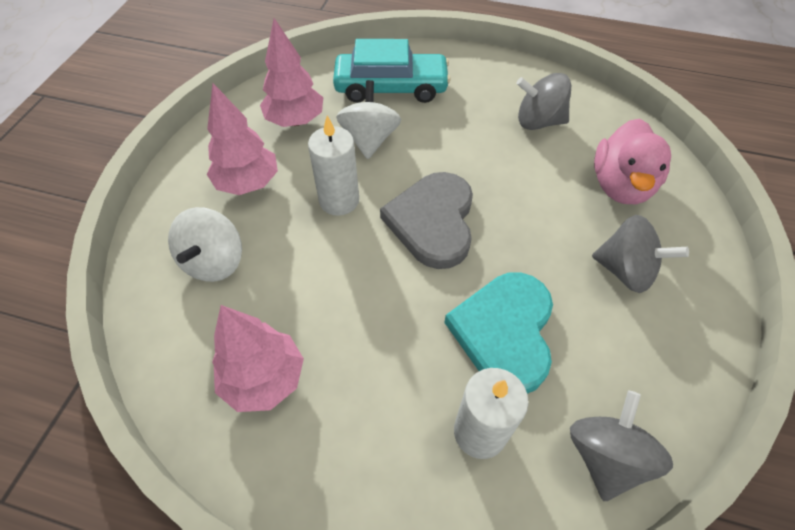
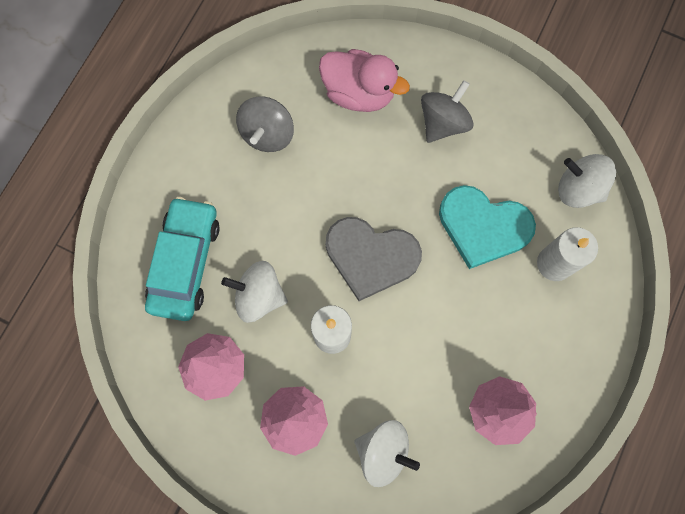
camera: 80 degrees left, 20 degrees up
grey spinning top [570,391,673,501] -> white spinning top [558,154,616,208]

